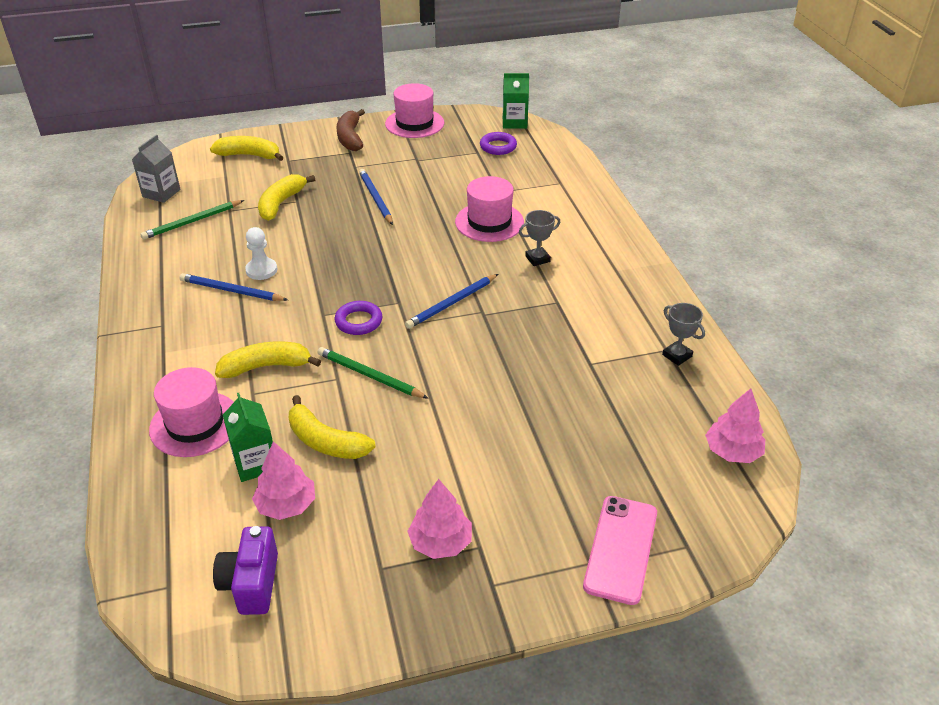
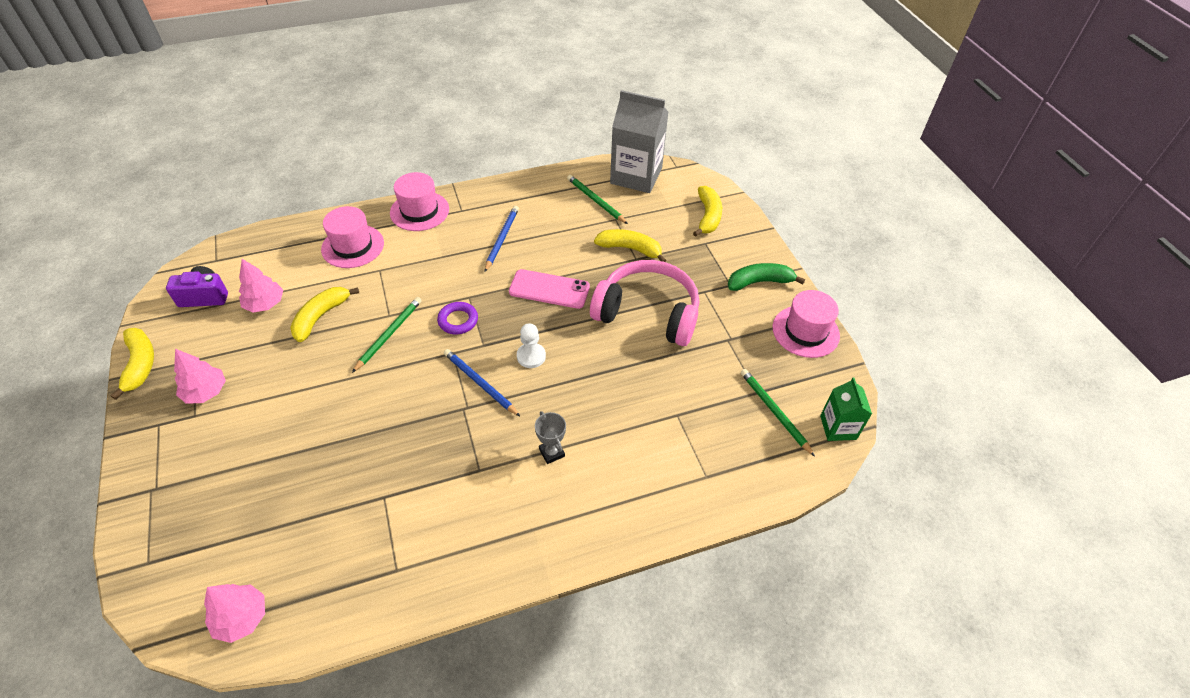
camera: 85 degrees right, 10 degrees up
grey carton [132,135,181,203] -> grey carton [610,90,669,193], size x1.84
yellow banana [215,341,321,378] -> yellow banana moved to [110,328,154,400]
green carton [223,393,273,482] -> none
white pawn [245,227,277,280] -> white pawn moved to [517,323,546,368]
brown banana [337,109,365,151] -> green banana [728,263,805,291]
blue pencil [359,169,393,225] -> pink headphones [590,260,699,346]
pink hat [455,176,524,242] -> pink hat moved to [390,172,449,231]
purple ring [480,132,517,155] -> green pencil [741,369,815,457]
pink phone [583,496,657,605] -> pink phone moved to [509,269,590,309]
grey trophy [662,303,705,366] -> none

